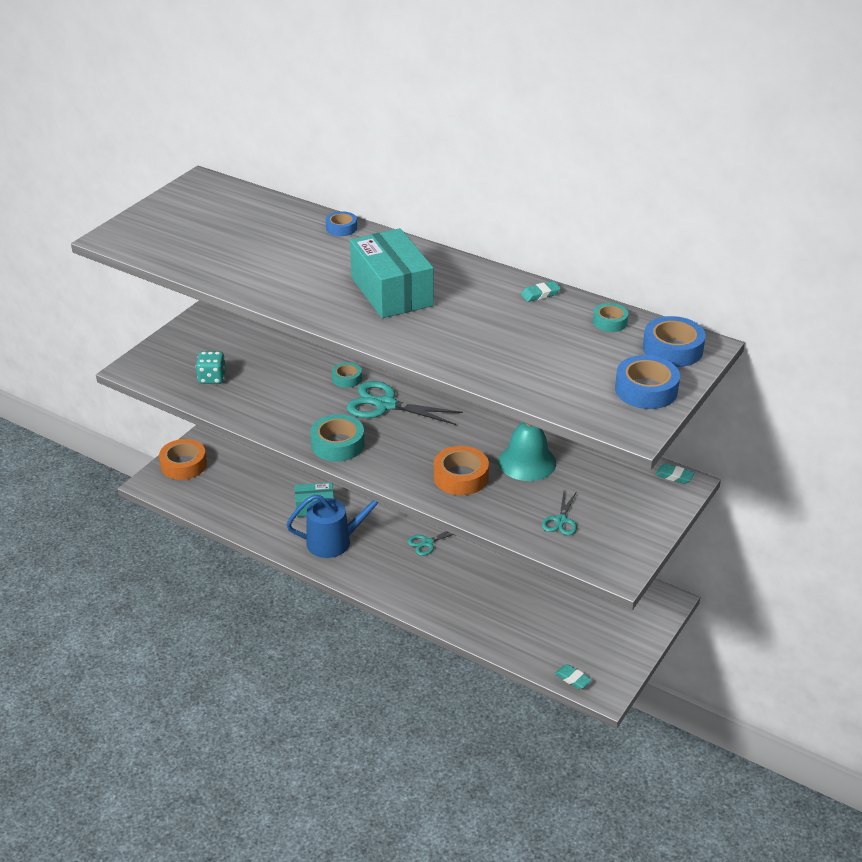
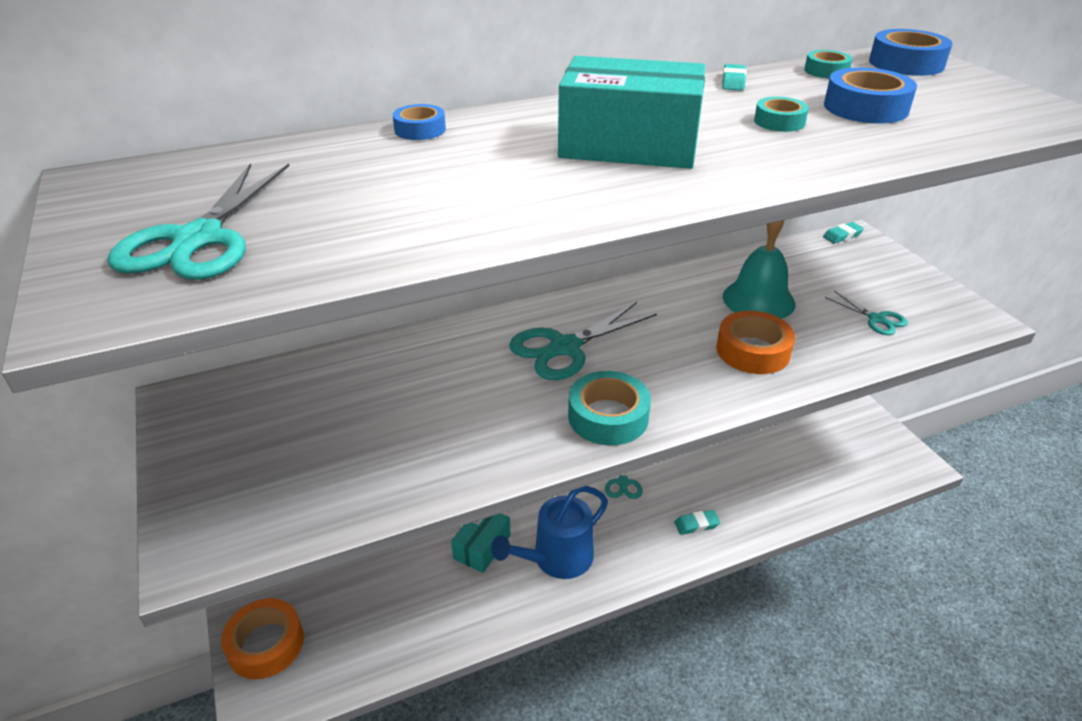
camera: 55 degrees left, 0 degrees up
turquoise dice [196,351,226,384] -> none
blue watering can [286,495,379,558] -> blue watering can turned 150 degrees counterclockwise [491,486,608,579]
turquoise tape [332,362,362,388] -> turquoise tape moved to [754,97,809,132]
turquoise eraser [555,664,592,689] -> turquoise eraser moved to [674,510,720,535]
blue tape [615,355,680,409] -> blue tape moved to [824,67,917,123]
none -> turquoise scissors [108,163,289,280]

